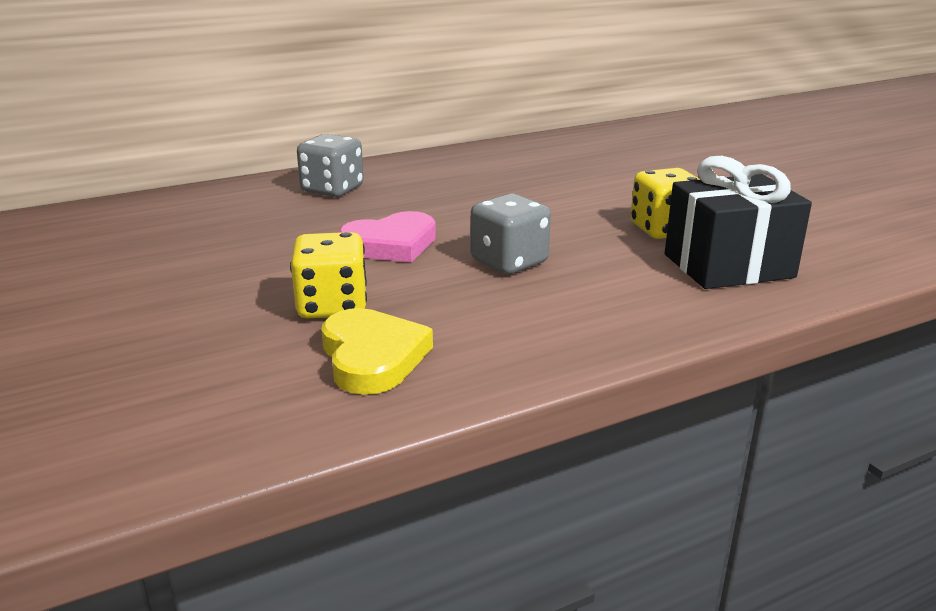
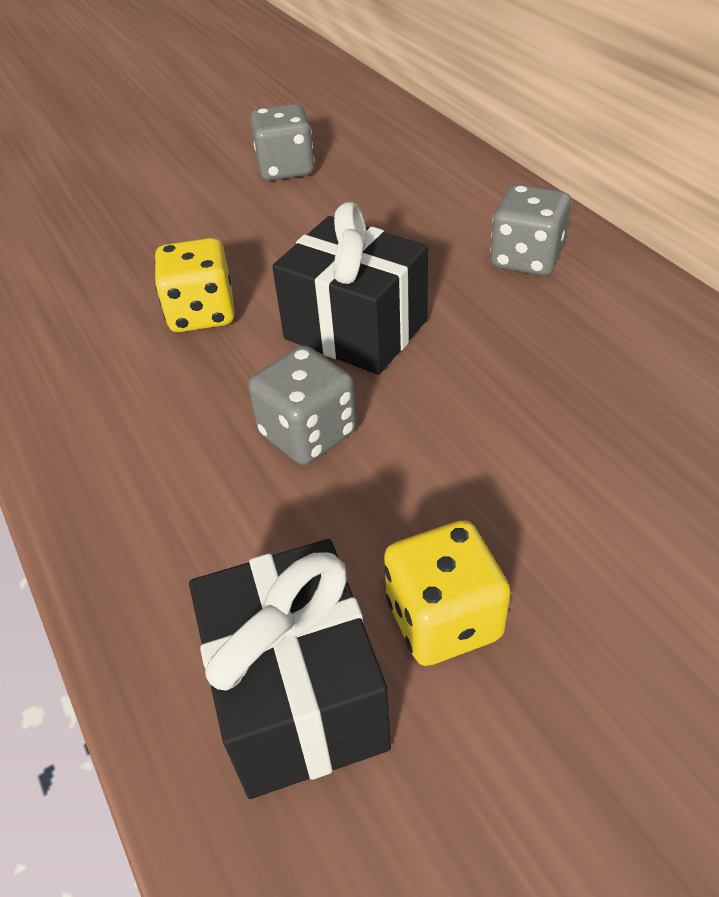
camera: 90 degrees right, 20 degrees up
yellow heart [321,308,433,395] -> none
pink heart [338,211,436,262] -> black gift [272,202,428,375]
none -> grey dice [250,104,315,181]

